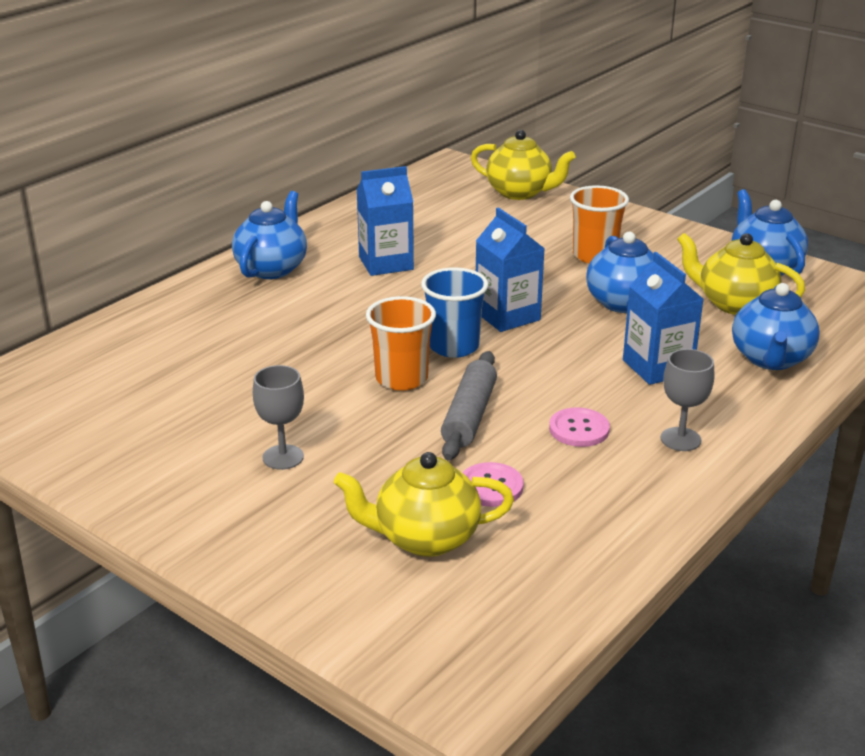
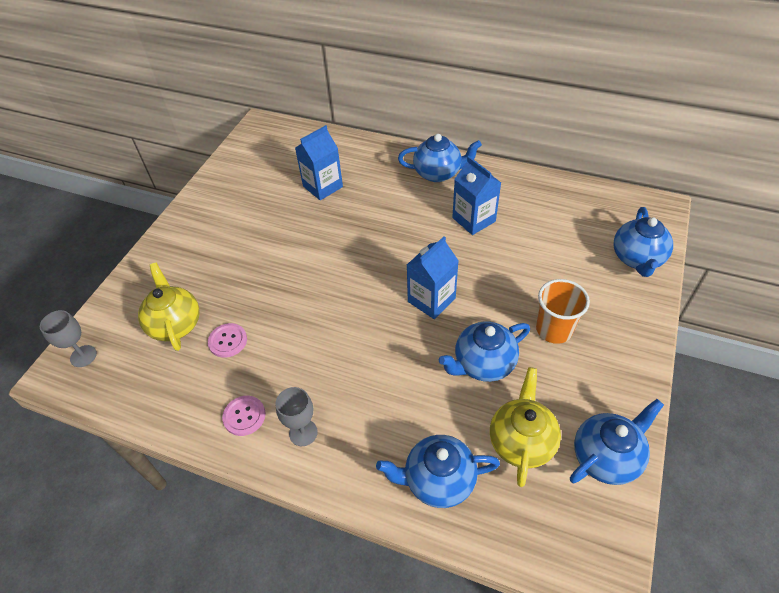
camera: 75 degrees right, 20 degrees up
grey goblet [253,365,304,470] -> grey goblet moved to [40,310,97,367]
orange cup [366,296,436,391] -> none
blue cup [421,267,488,358] -> none
grey rolling pin [441,351,497,460] -> none
yellow teapot [471,130,575,200] -> blue teapot [613,207,673,277]
pink button [549,407,610,447] -> pink button moved to [222,396,266,436]
blue carton [623,252,703,385] -> blue carton moved to [295,125,343,200]

